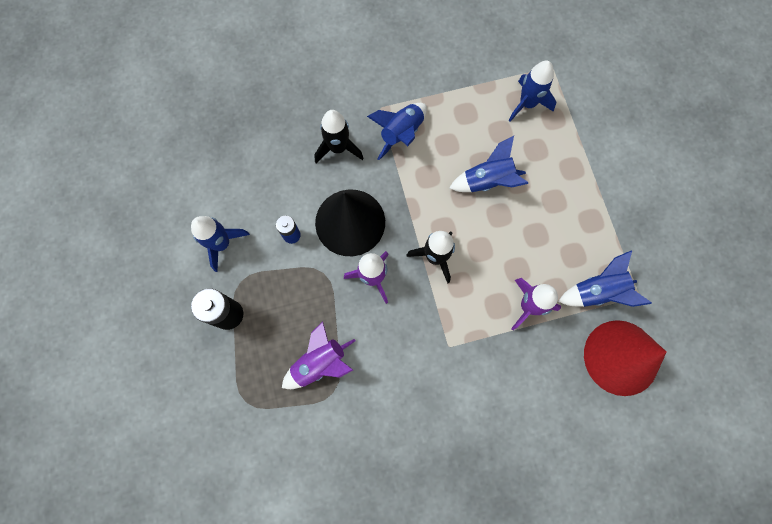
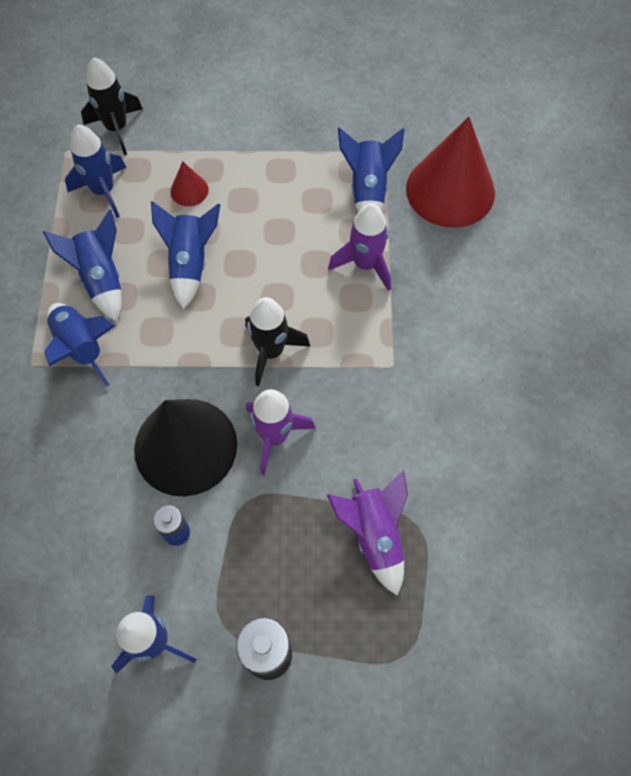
camera: 75 degrees left, 10 degrees down
black rocket [314,110,364,163] -> black rocket moved to [81,57,143,155]
none -> blue rocket [43,209,122,322]
none -> red cone [170,161,209,206]

